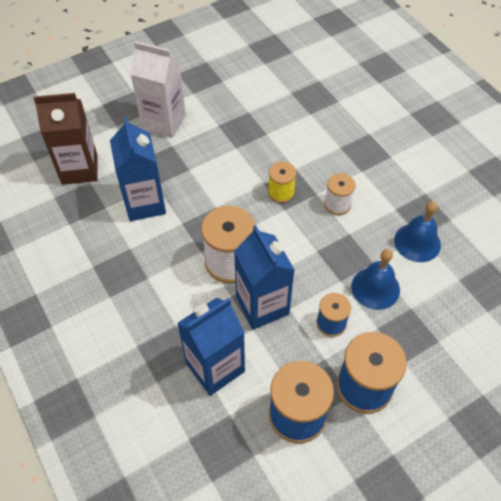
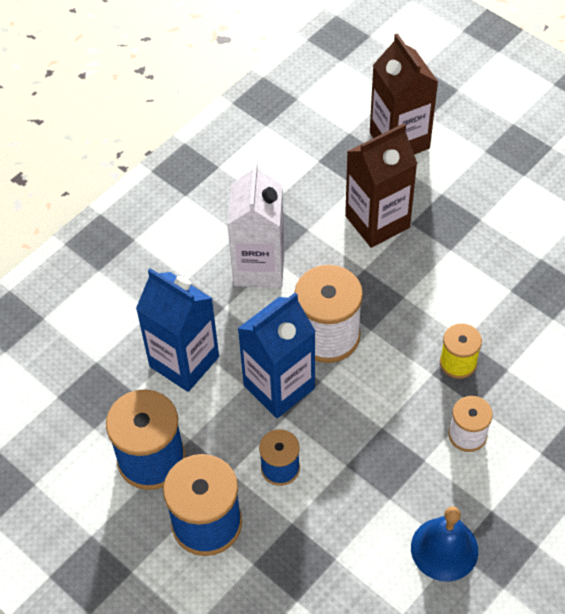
camera: 75 degrees right, 0 degrees up
blue carton [110,117,166,221] -> brown carton [345,123,418,248]
white carton [130,41,186,138] -> white carton moved to [227,162,285,288]
blue bell [352,249,400,310] -> none

